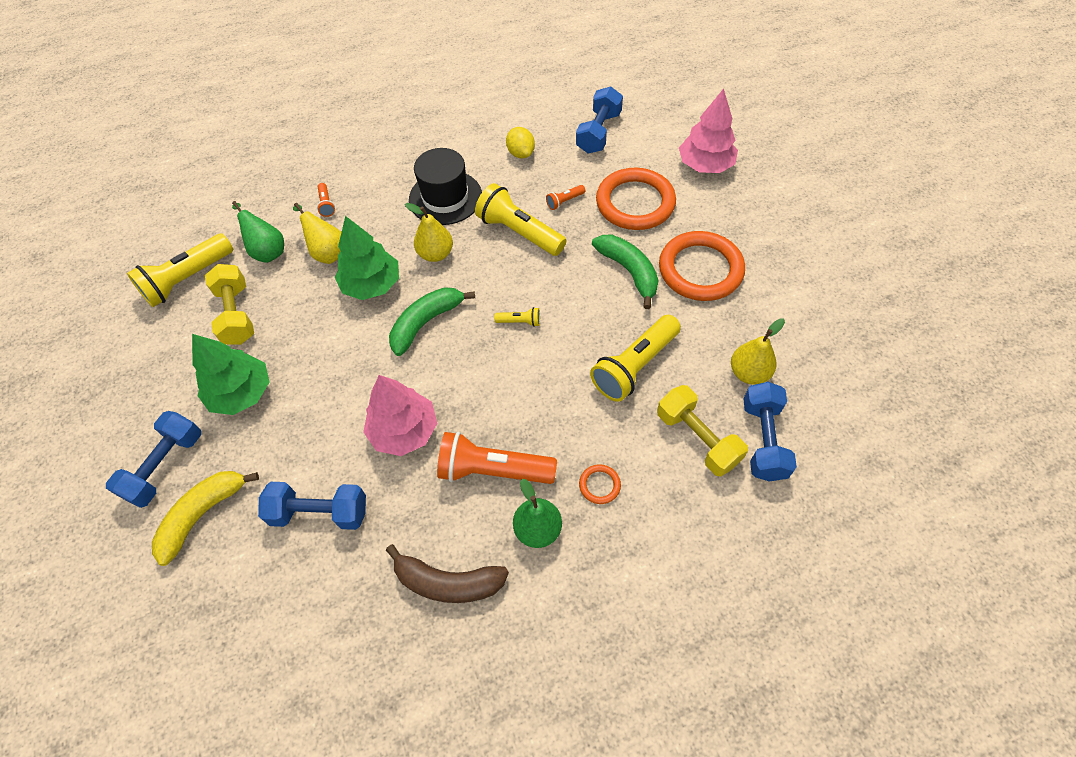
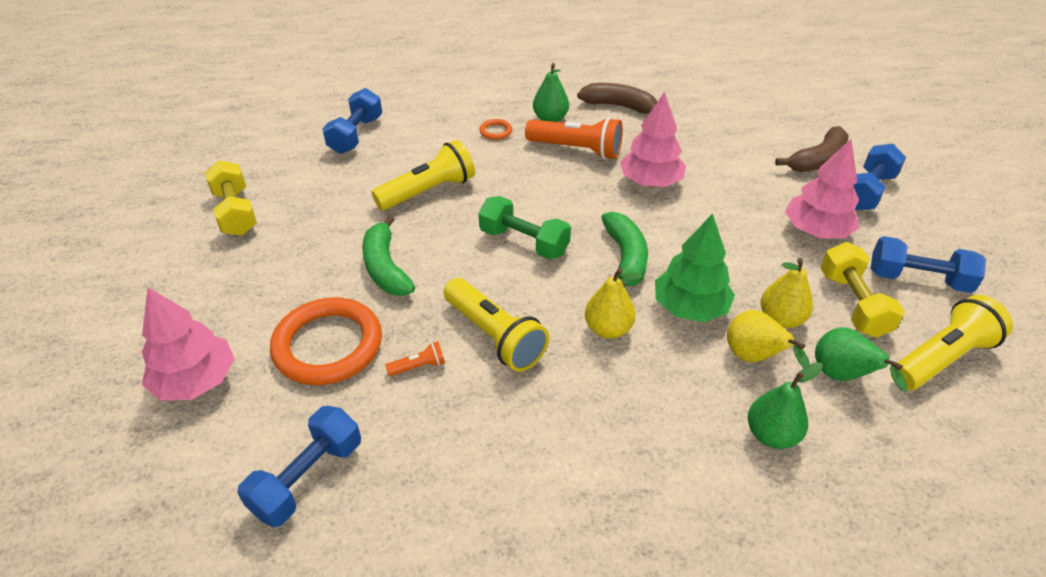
camera: 170 degrees left, 15 degrees down
yellow banana [152,471,259,566] -> brown banana [775,126,849,172]
green tree [192,334,270,415] -> pink tree [785,139,859,238]
blue dumbbell [258,482,366,530] -> blue dumbbell moved to [871,236,986,293]
orange flashlight [317,183,335,217] -> green pear [748,362,823,449]
green banana [389,287,475,356] -> green banana turned 60 degrees counterclockwise [601,212,648,287]
black hat [409,148,482,225] -> none
yellow flashlight [494,307,540,327] -> green dumbbell [479,196,571,260]
yellow lemon [506,127,535,158] -> none
yellow dumbbell [657,385,748,477] -> yellow dumbbell moved to [205,160,257,236]
orange ring [659,231,745,301] -> none
yellow pear [731,318,785,385] -> yellow pear moved to [761,258,813,328]

